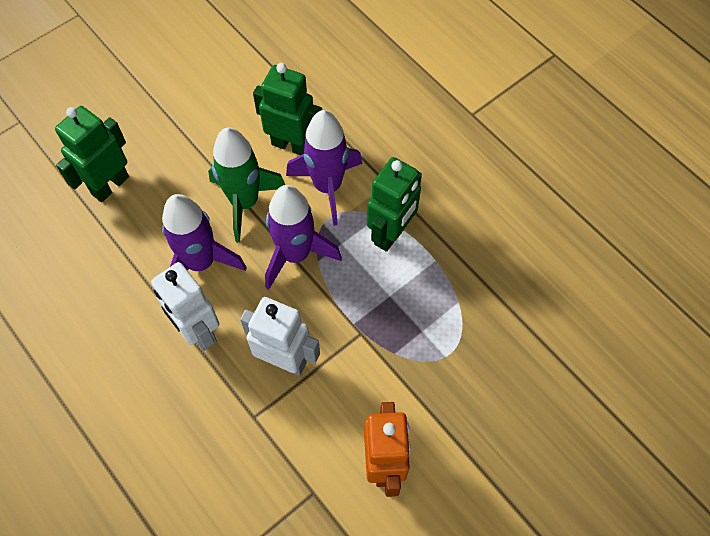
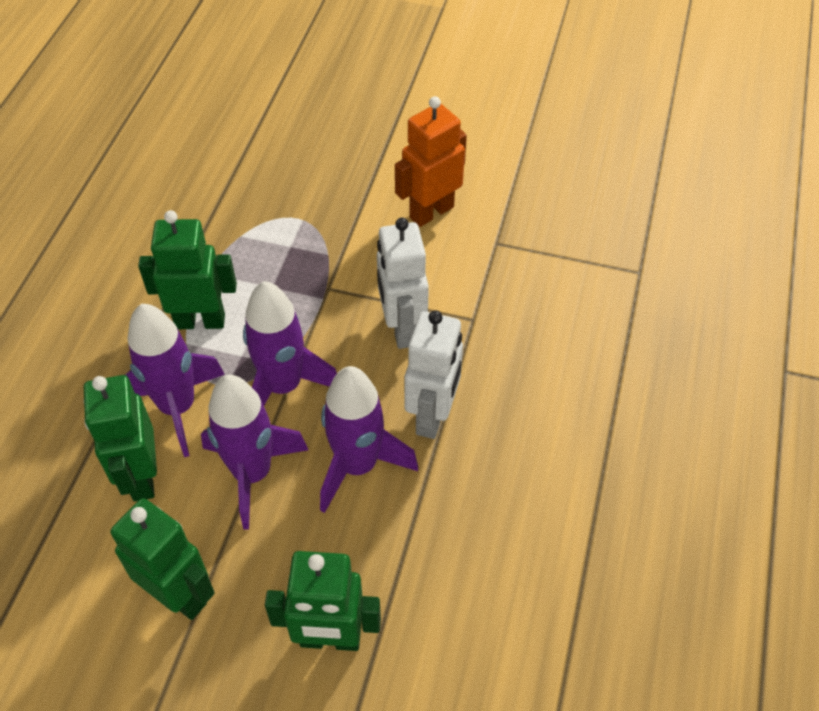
camera: 125 degrees left, 10 degrees down
green rocket [208,127,285,243] -> purple rocket [201,375,308,530]
none -> green robot [110,498,215,620]

